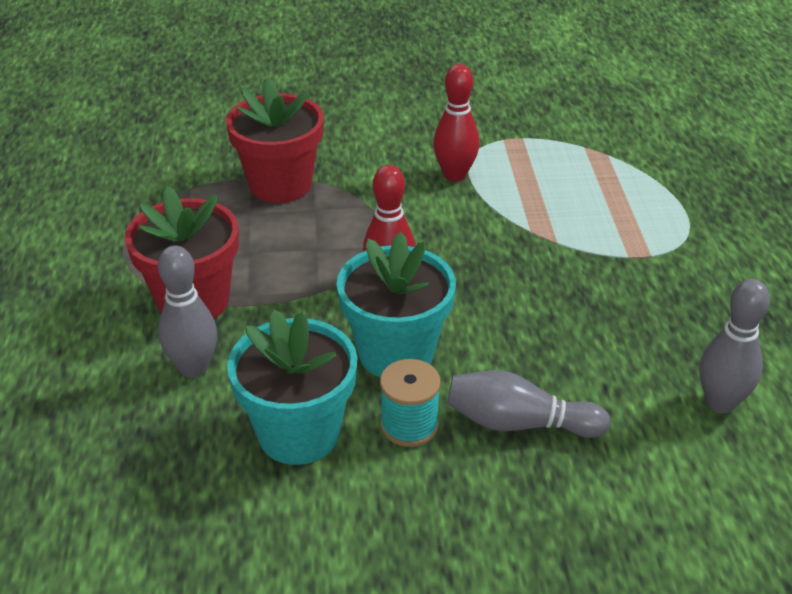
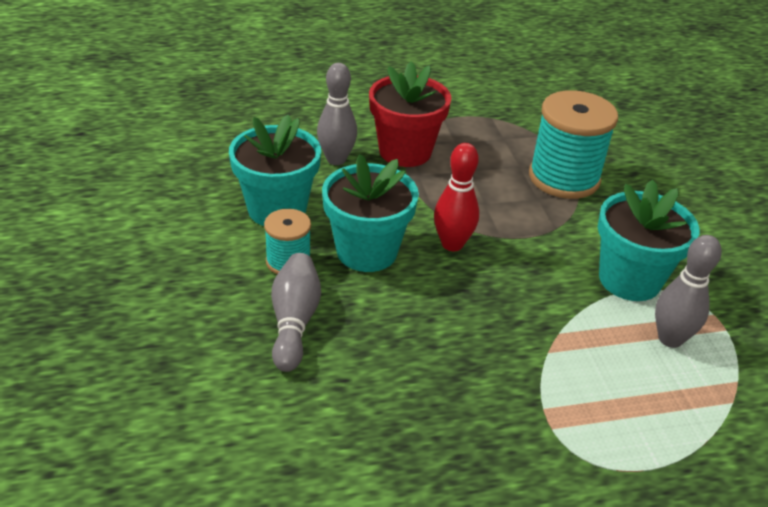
camera: 80 degrees right, 0 degrees up
red flower pot [226,78,324,203] -> turquoise spool [529,90,618,199]
red bowling pin [433,64,480,182] -> turquoise flower pot [598,179,699,301]
grey bowling pin [700,279,770,413] -> grey bowling pin moved to [655,235,722,348]

